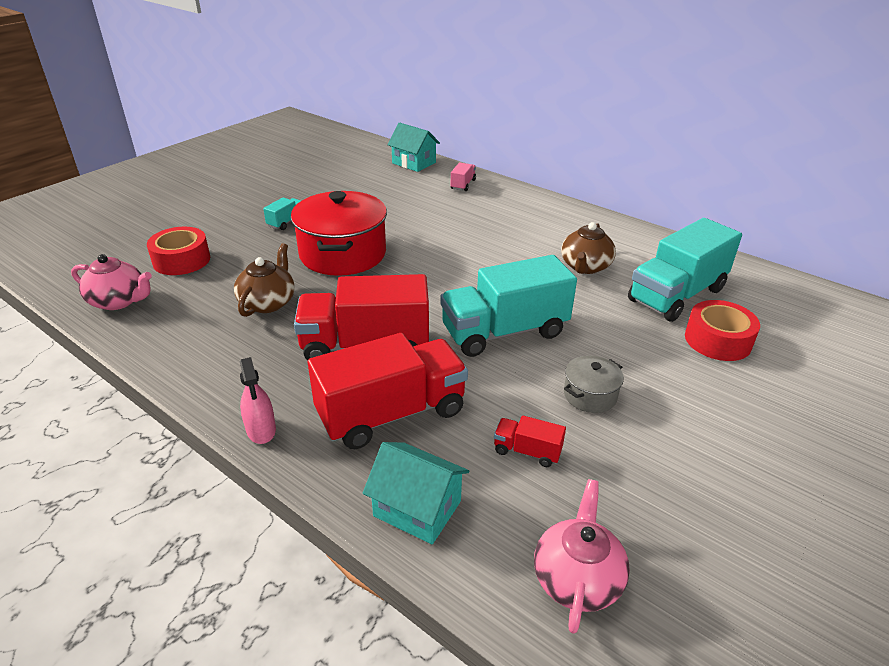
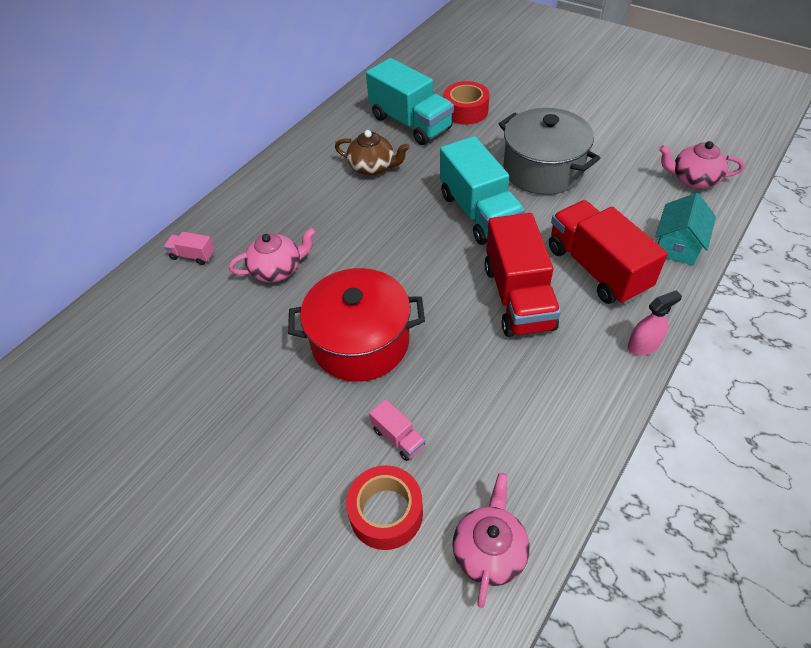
camera: 90 degrees left, 15 degrees up
brown teapot [234,243,295,317] -> none
turquoise truck [263,197,301,230] -> none
turquoise house [387,122,440,172] -> none
red truck [494,416,566,467] -> none
grey pot [564,355,624,413] -> grey pot [499,108,600,195], size x2.15
none -> pink teapot [229,228,316,282]
none -> pink truck [369,399,425,461]

